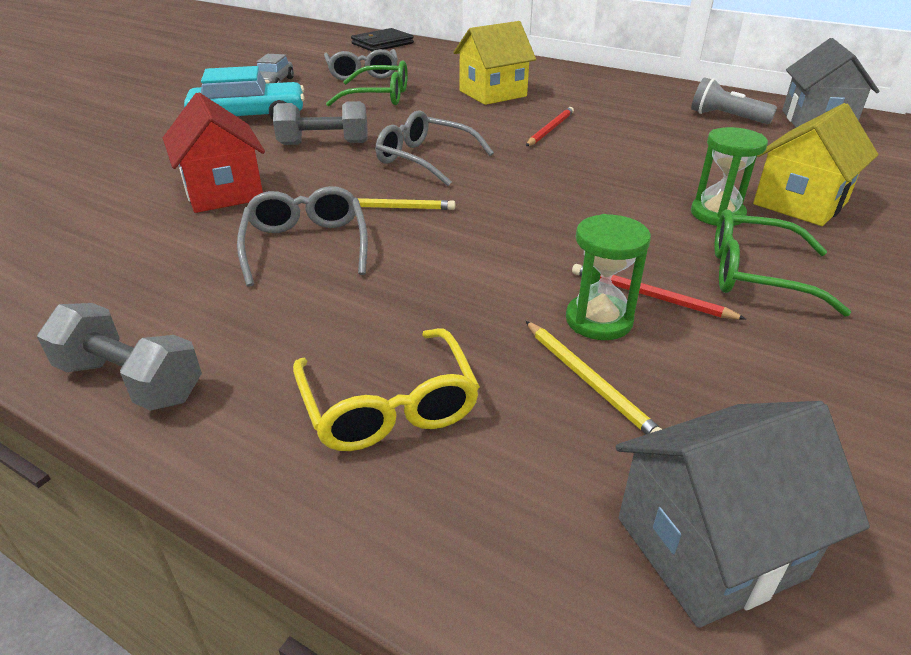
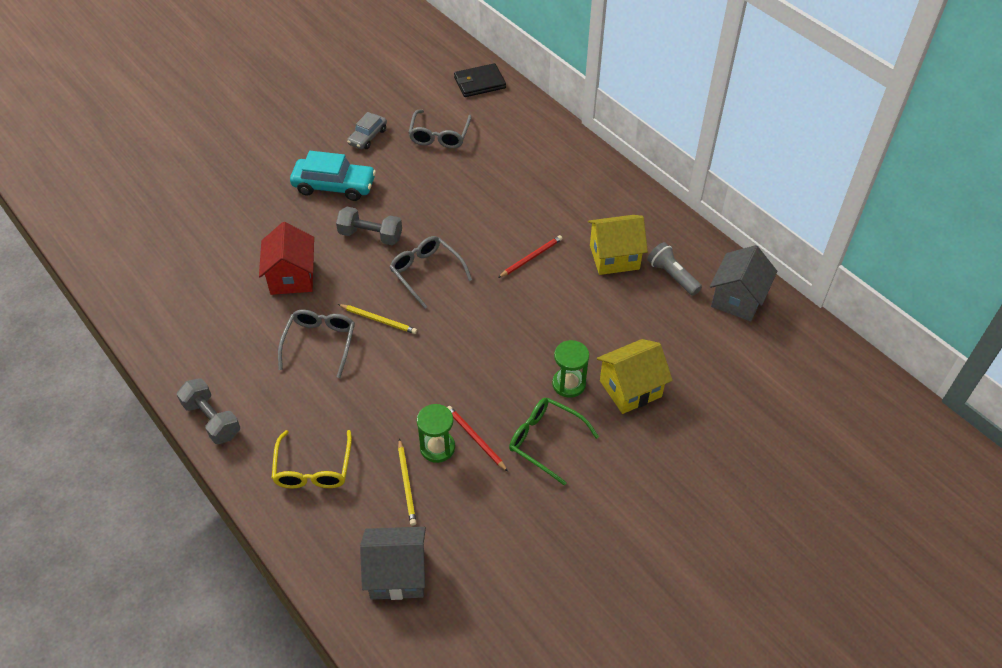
camera: 20 degrees right, 15 degrees up
green glasses [326,60,408,106] -> none
yellow house [453,21,536,105] -> yellow house moved to [588,215,648,275]

